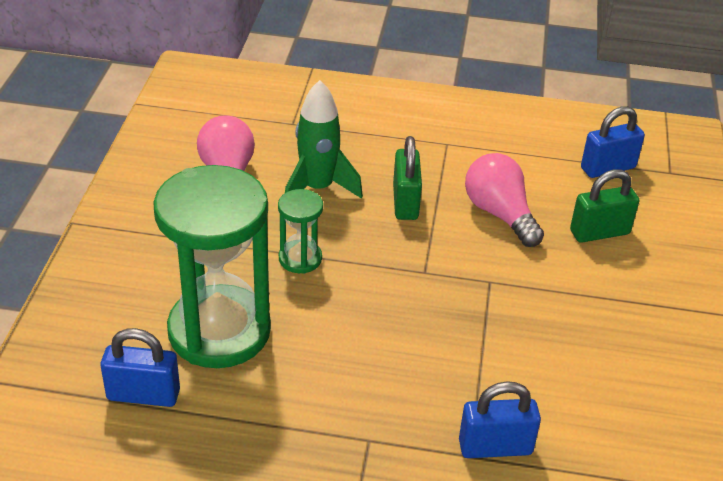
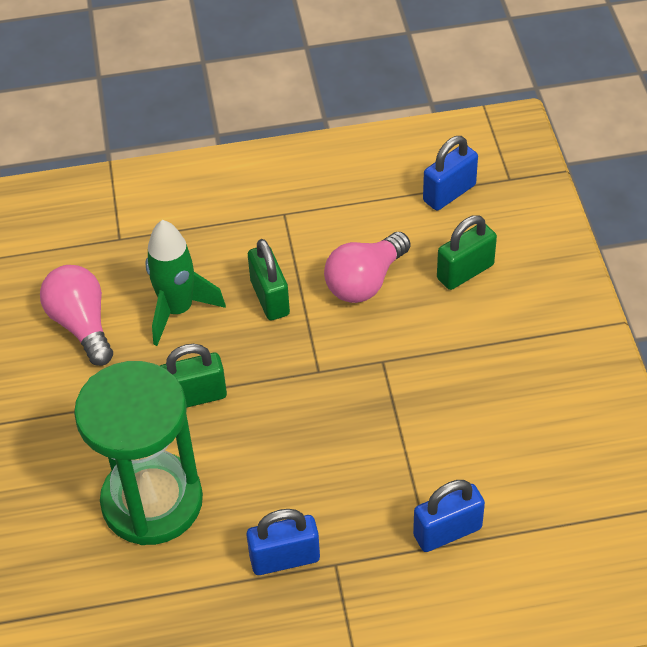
camera: 15 degrees left, 10 degrees up
blue padlock [100,328,180,407] -> blue padlock moved to [246,509,320,575]
green hourglass [278,189,323,274] -> green padlock [160,344,227,407]
pink light bulb [465,153,544,247] -> pink light bulb turned 90 degrees counterclockwise [324,232,410,303]

